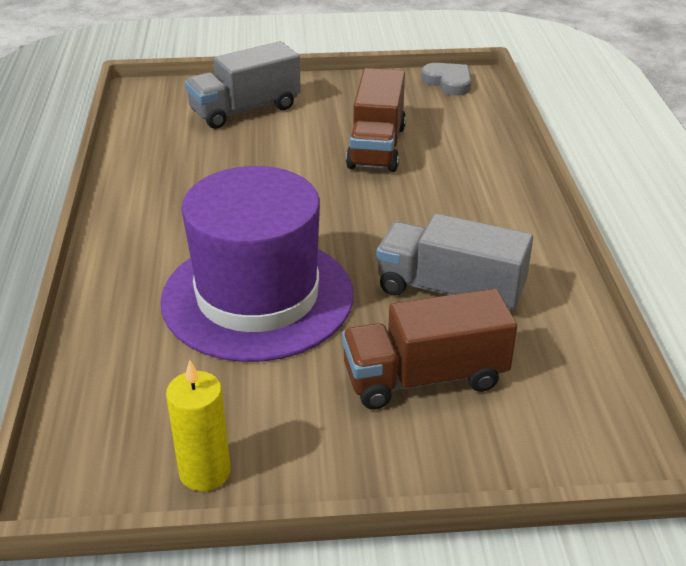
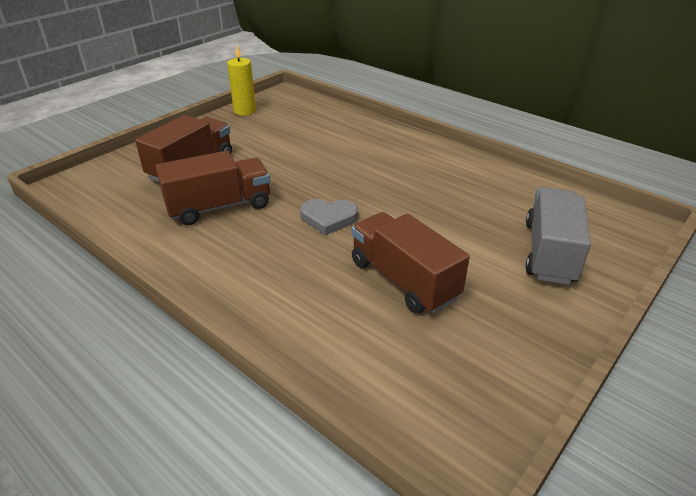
camera: 135 degrees right, 0 degrees up
purple hat [160,166,354,362] -> none
grey truck [376,213,533,311] -> brown truck [156,151,270,225]
grey heart [421,63,472,96] -> grey heart moved to [300,199,358,235]

